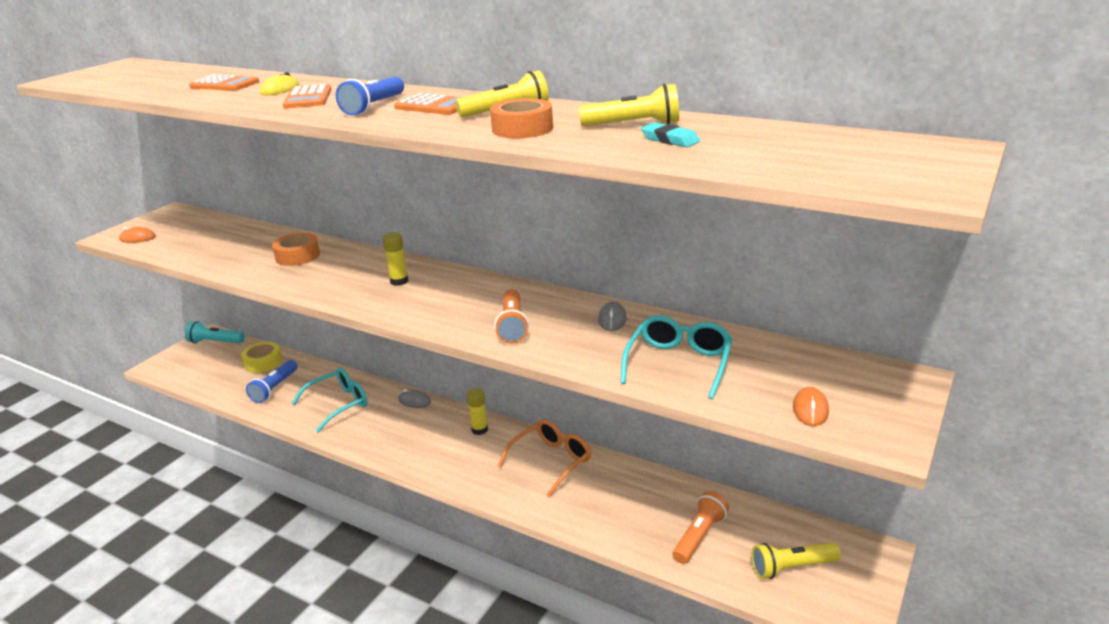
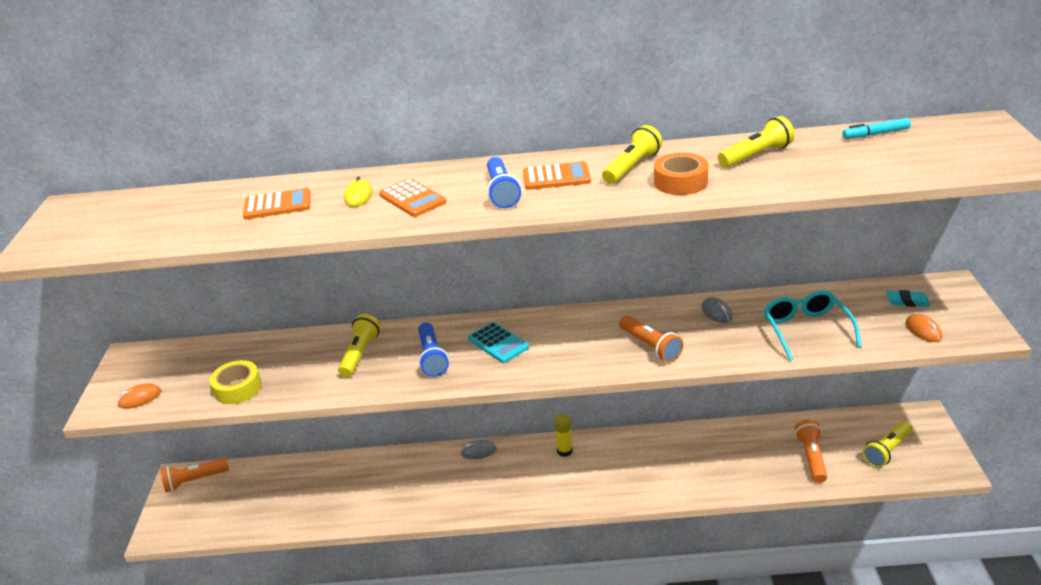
camera: 30 degrees left, 5 degrees up
turquoise flashlight [185,321,245,343] -> orange flashlight [160,458,229,492]
yellow tape [241,342,282,373] -> yellow tape moved to [209,360,262,404]
blue flashlight [246,360,297,403] -> blue flashlight moved to [418,323,449,377]
orange tape [272,233,320,266] -> yellow flashlight [338,314,380,377]
turquoise glasses [292,368,368,433] -> none
yellow glue stick [382,232,408,286] -> turquoise calculator [468,322,529,363]
orange glasses [498,419,591,497] -> none
turquoise eraser [641,123,700,148] -> turquoise eraser moved to [886,290,930,307]
none -> turquoise marker [842,118,911,139]

